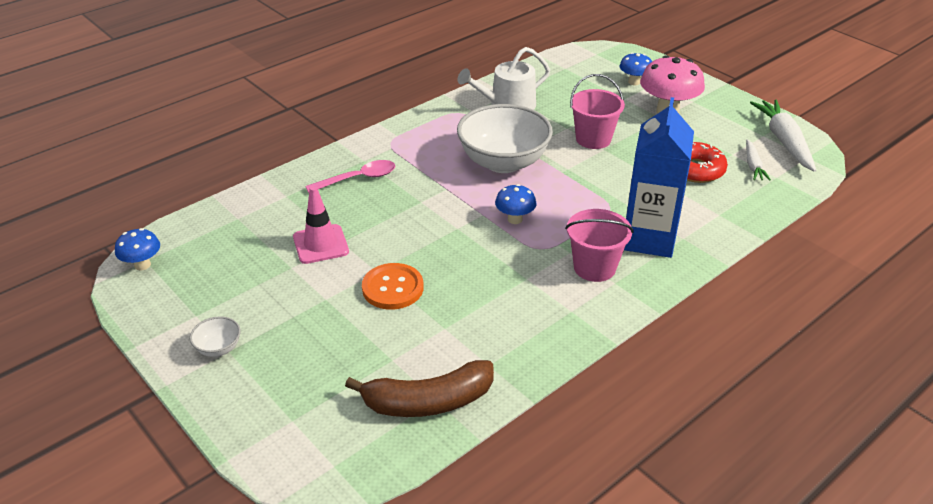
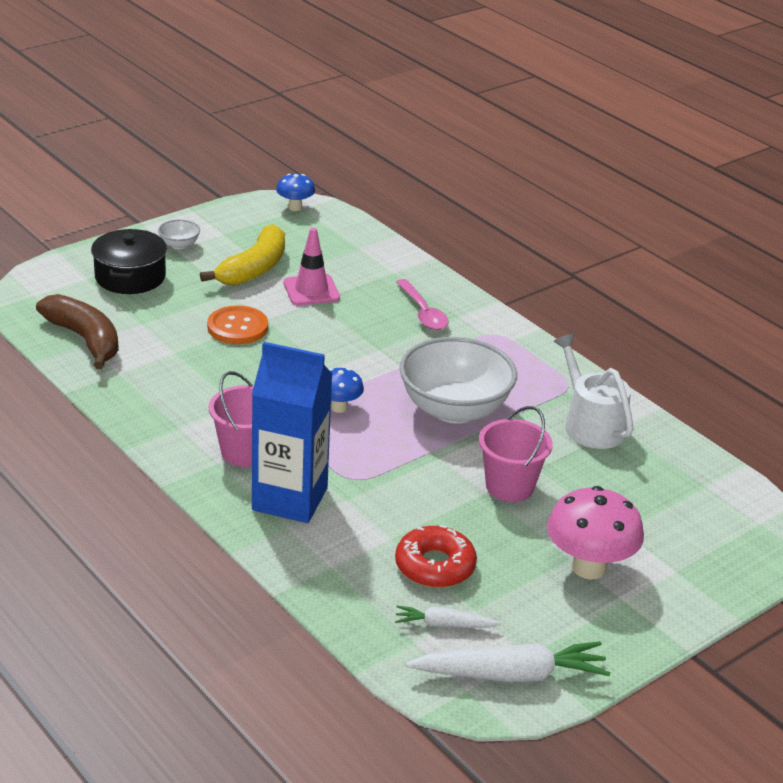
camera: 90 degrees right, 5 degrees down
brown banana [345,360,494,417] -> brown banana turned 150 degrees clockwise [36,294,119,369]
blue mushroom [619,53,652,85] -> none
none -> black pot [91,229,167,294]
none -> yellow banana [200,224,285,286]

